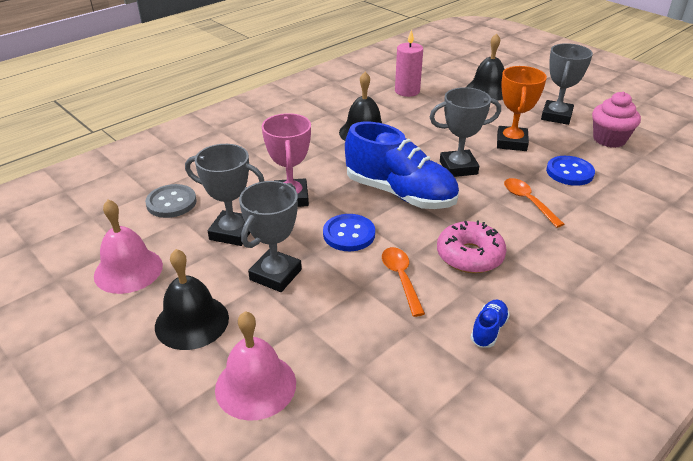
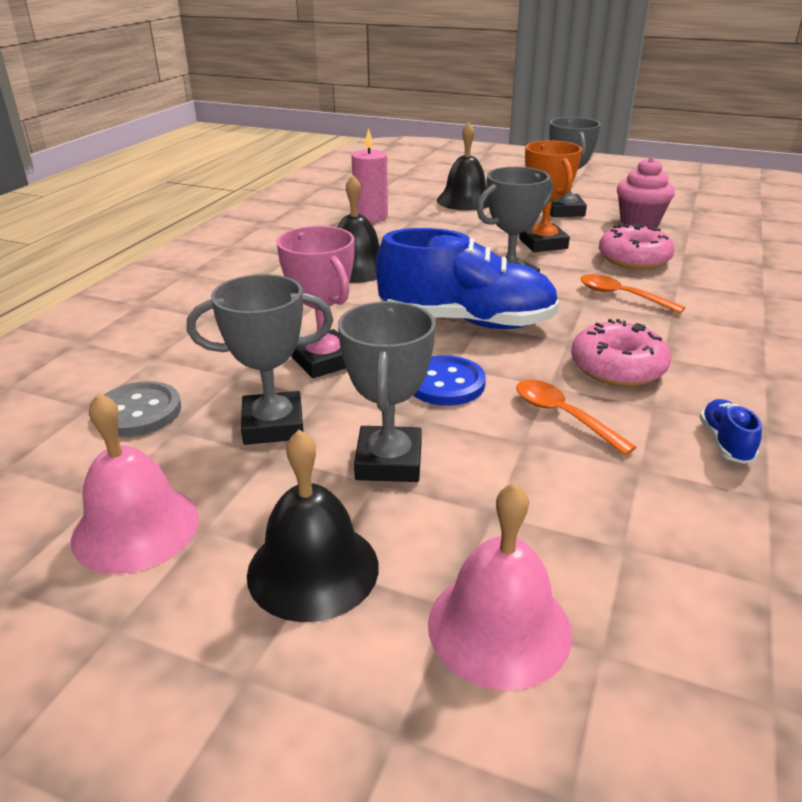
camera: 25 degrees left, 5 degrees down
blue button [546,156,595,186] -> pink donut [599,224,675,269]

